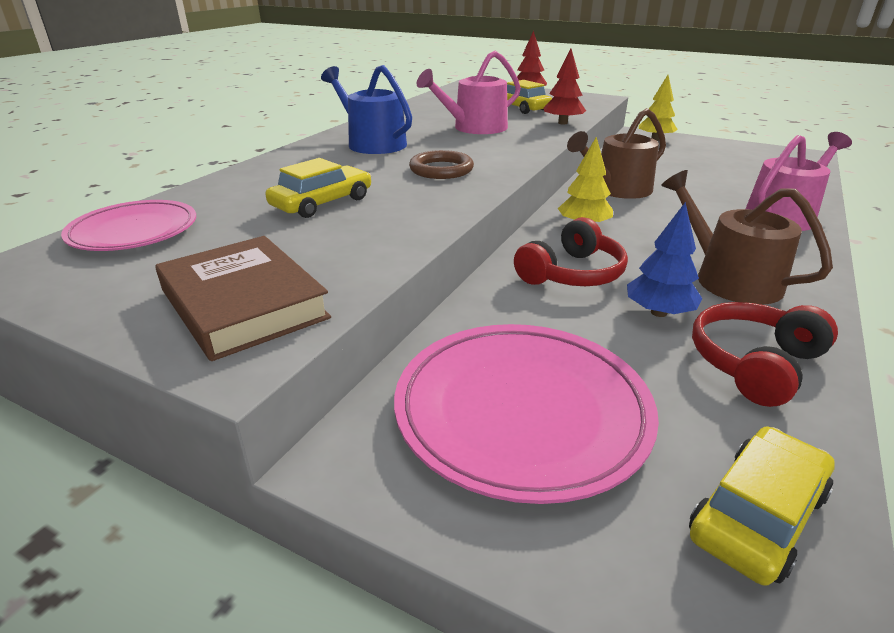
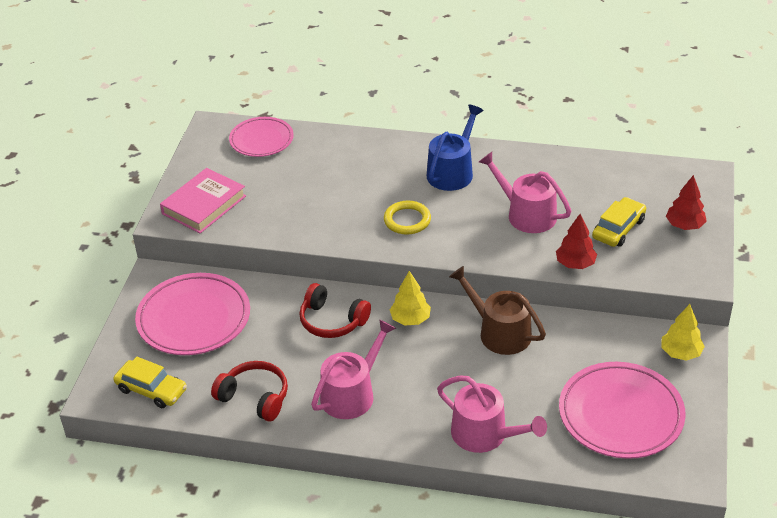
camera: 75 degrees right, 10 degrees up
brown book [155,236,331,361] -> pink book [160,168,246,233]
yellow car [265,158,371,218] -> none
brown ring [409,150,474,179] -> yellow ring [384,201,431,235]
blue tree [627,202,702,317] -> none
brown watering can [661,170,833,305] -> pink watering can [311,319,396,419]
none -> pink plate [559,362,686,459]

